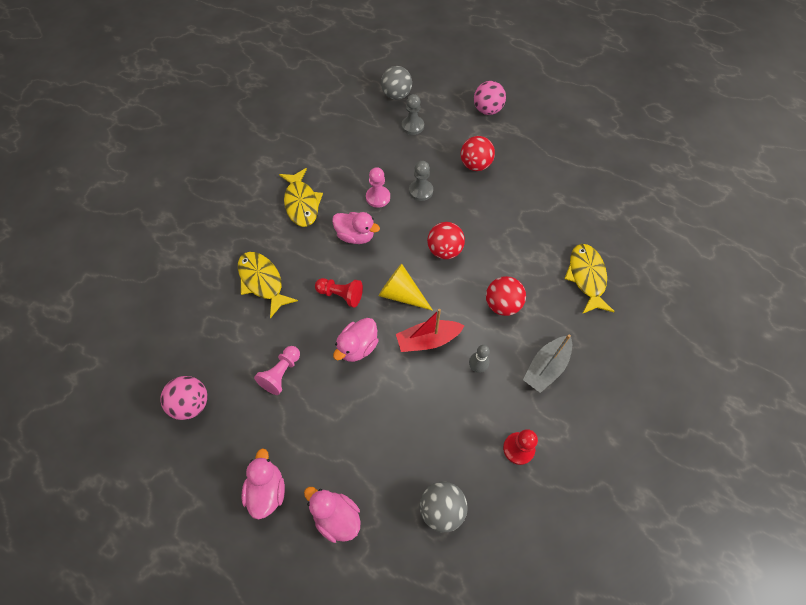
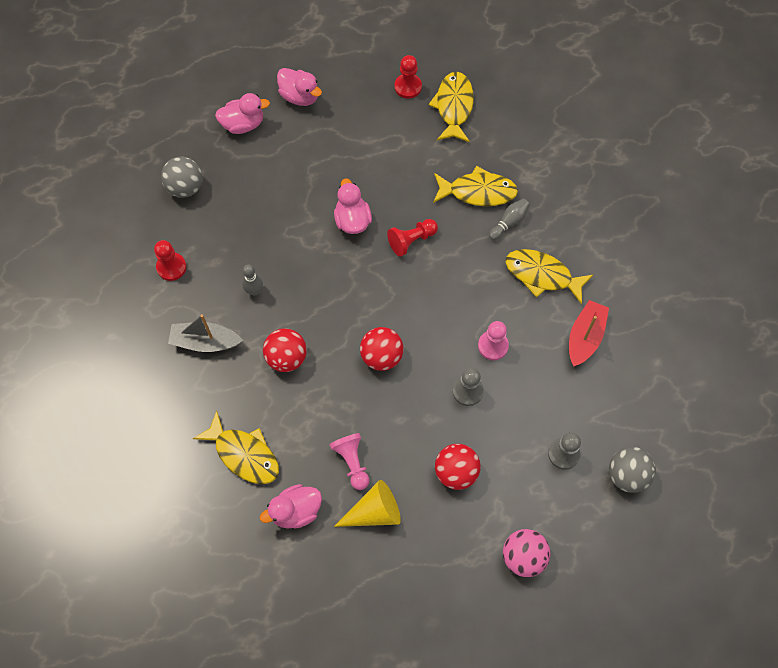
camera: 130 degrees right, 5 degrees up
pink ball [160,376,207,420] -> red pawn [395,55,422,99]
pink pawn [254,346,300,395] -> pink pawn moved to [330,433,369,490]
pink duck [332,212,380,244] -> pink duck moved to [260,484,322,528]
yellow cone [378,264,433,311] -> yellow cone moved to [334,480,401,527]
red boat [396,309,464,352] -> red boat moved to [569,300,609,366]
grey boat [523,335,572,393] -> grey boat turned 75 degrees counterclockwise [168,314,243,352]
none -> yellow fish [429,72,474,142]
none -> grey bowling pin [489,198,530,240]

